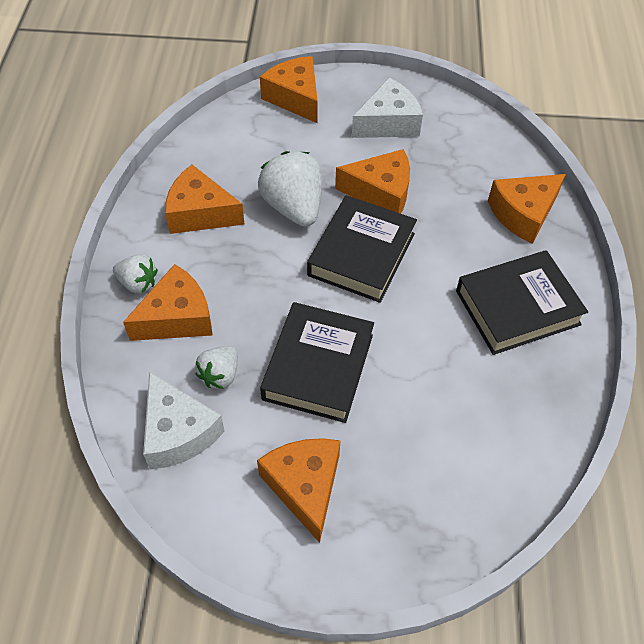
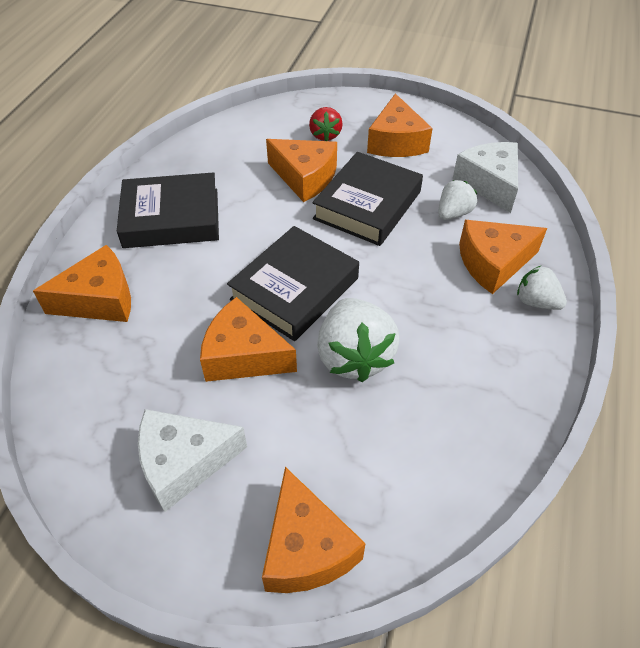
camera: 165 degrees left, 5 degrees down
orange cheese [165,165,245,234] -> orange cheese moved to [266,139,337,202]
none -> red strawberry [309,107,343,141]

